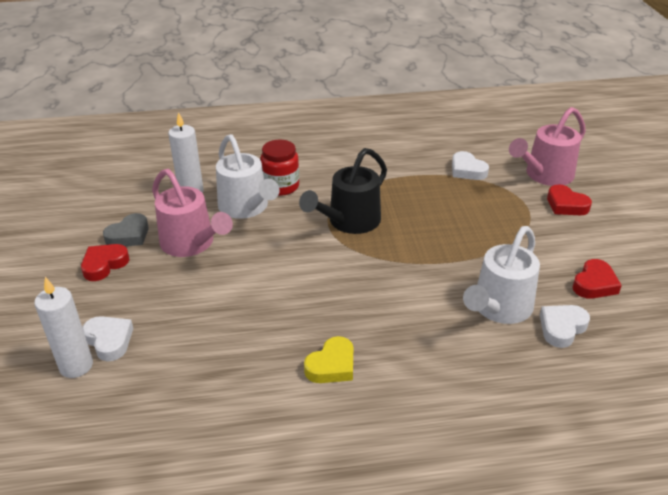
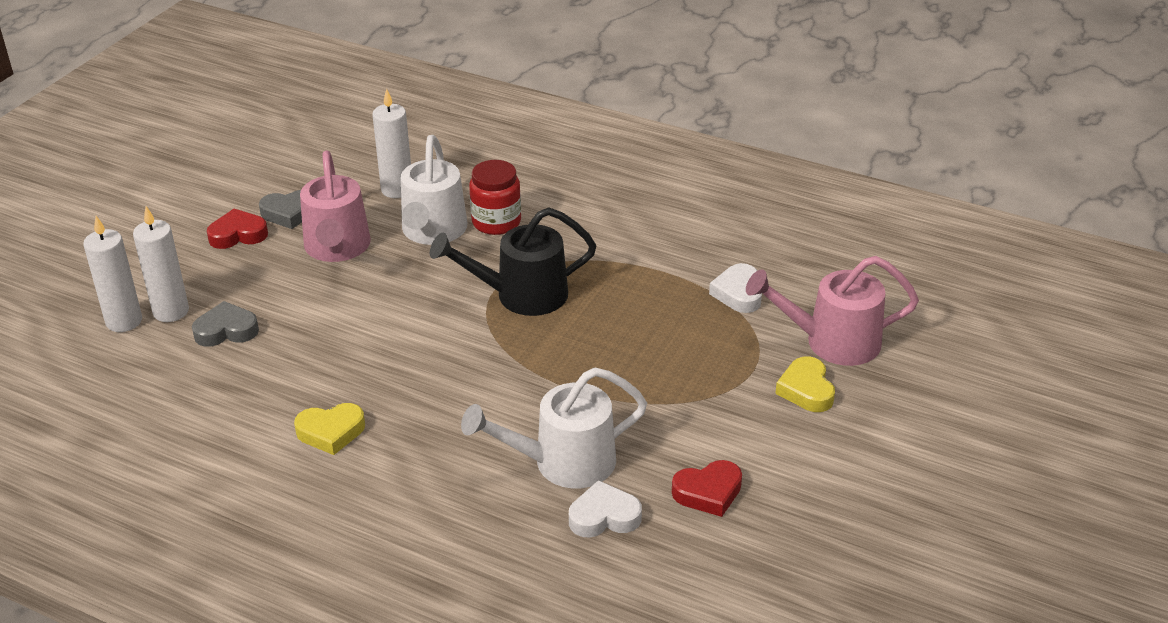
camera: 35 degrees right, 0 degrees up
white heart [82,316,133,361] -> white candle [133,206,189,322]
red heart [547,184,592,215] -> yellow heart [775,356,835,412]
none -> grey heart [192,301,259,347]

